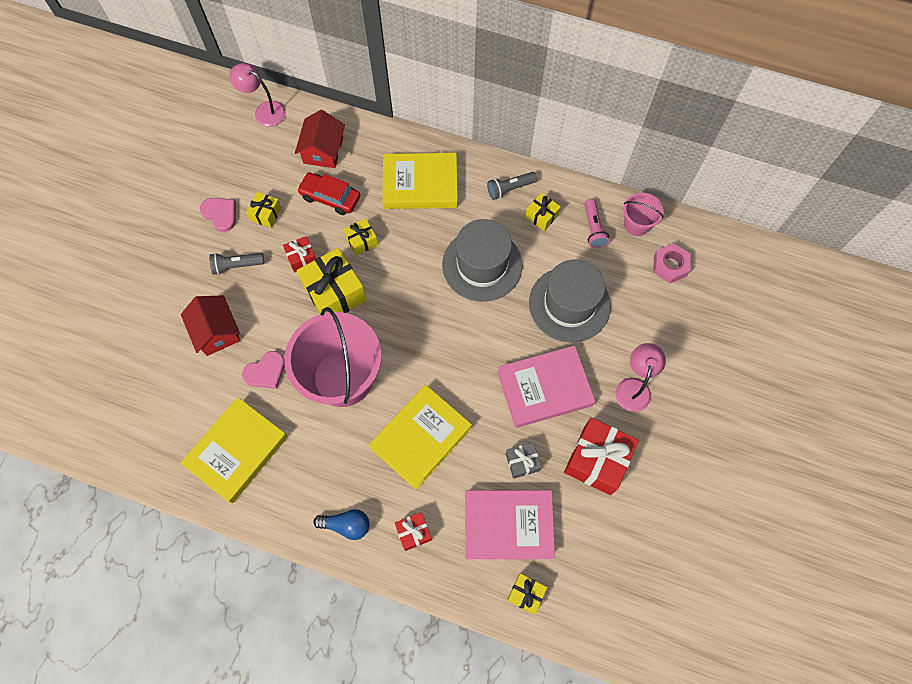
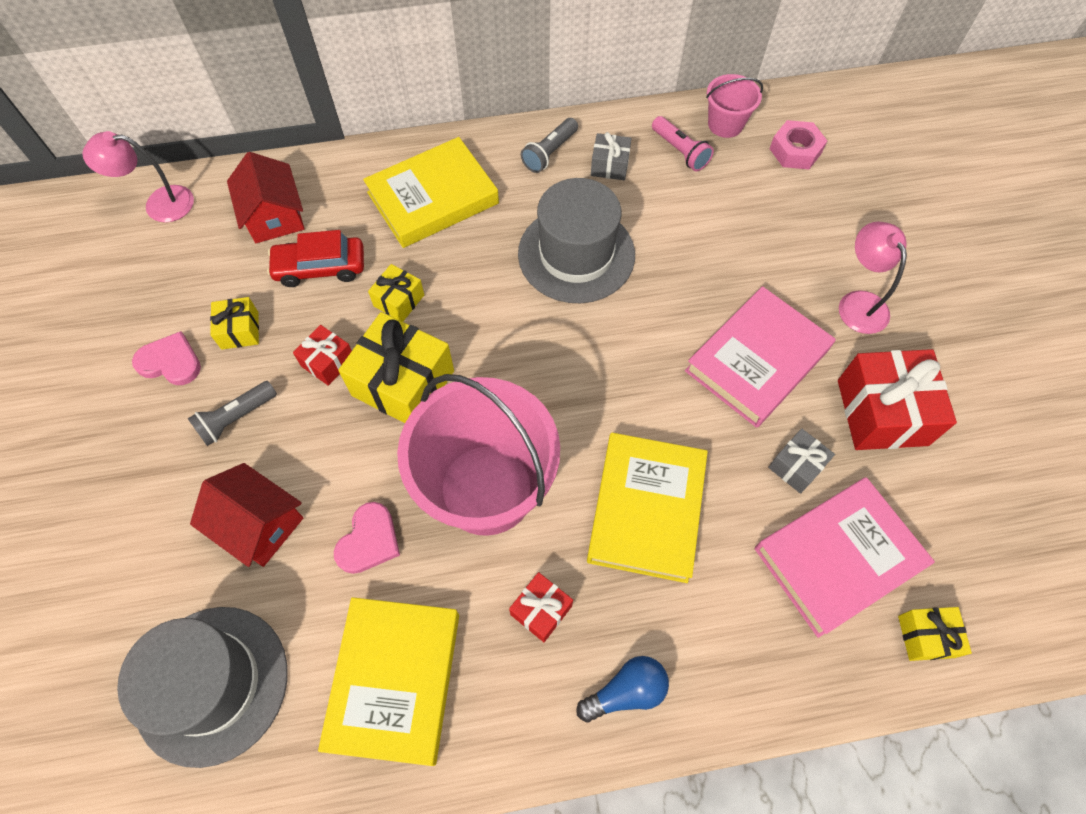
camera: 30 degrees left, 5 degrees down
red gift [395,512,432,551] -> red gift moved to [509,572,573,642]
yellow gift [525,193,561,231] -> grey gift [591,132,632,180]
grey hat [529,259,611,342] -> grey hat moved to [117,607,288,768]

